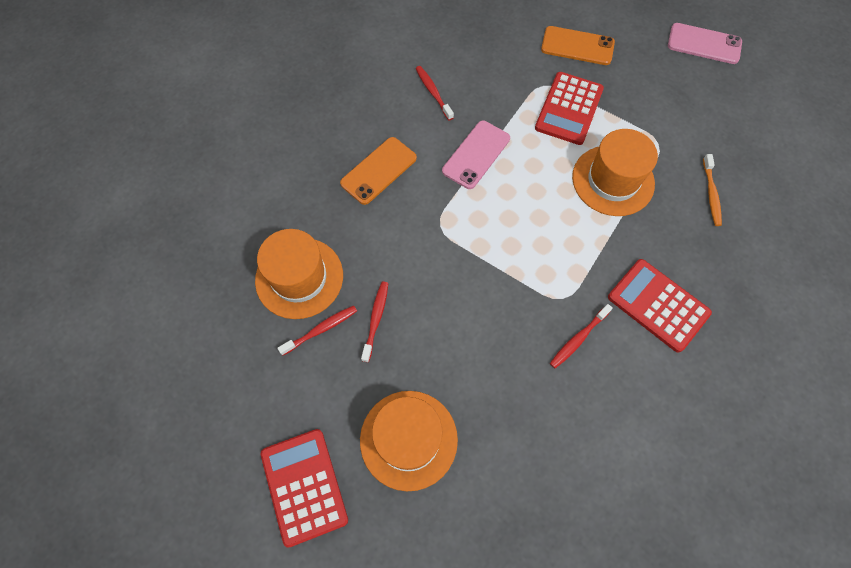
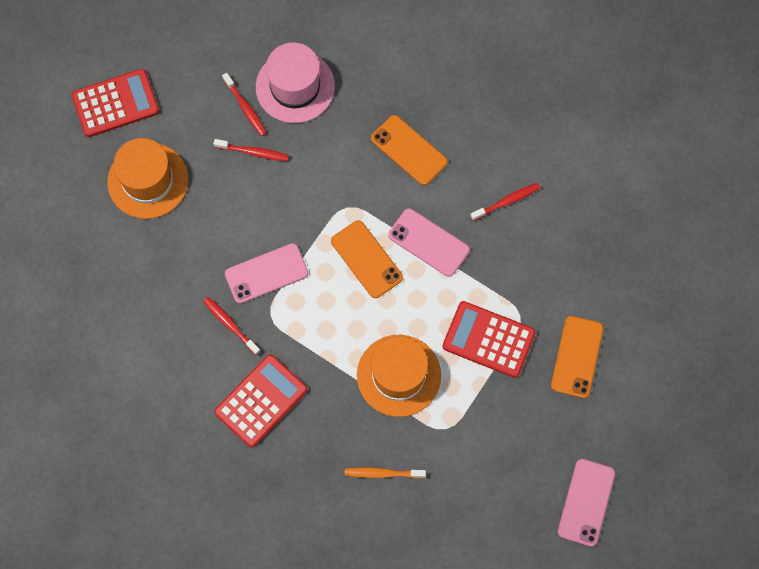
camera: 90 degrees right, 5 degrees up
orange hat [255,229,343,319] -> pink hat [256,43,335,123]
none -> pink phone [225,243,308,304]
none -> orange phone [331,220,403,298]

